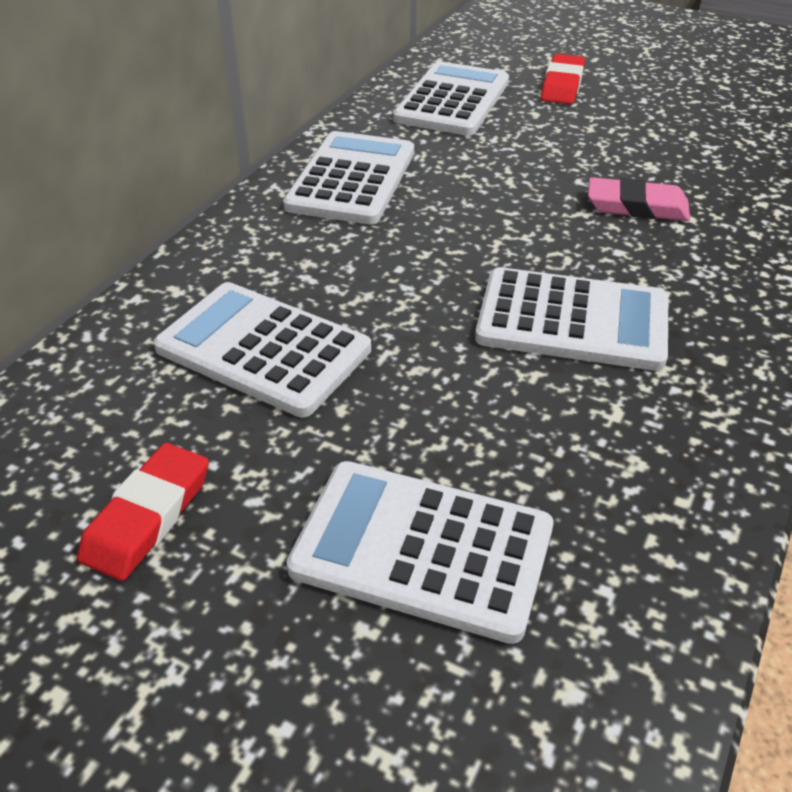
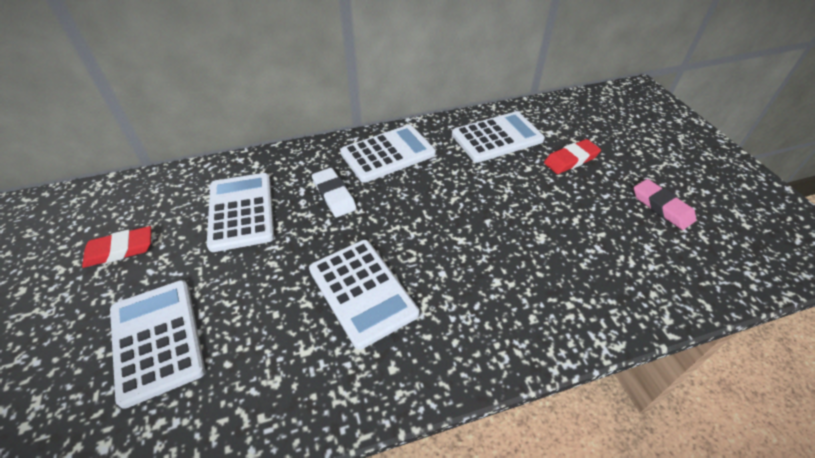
camera: 45 degrees right, 5 degrees up
pink eraser [588,177,690,221] -> pink eraser moved to [634,179,696,230]
none -> white eraser [312,168,357,217]

